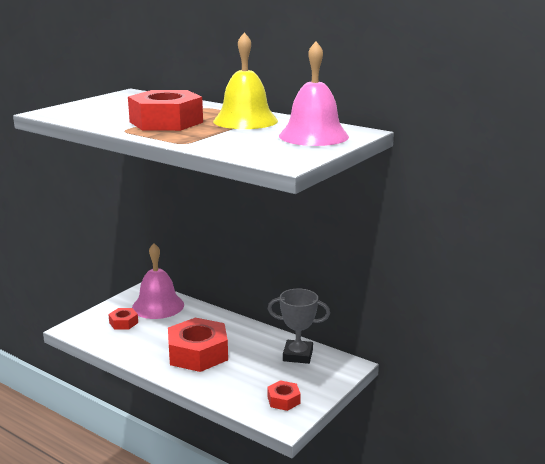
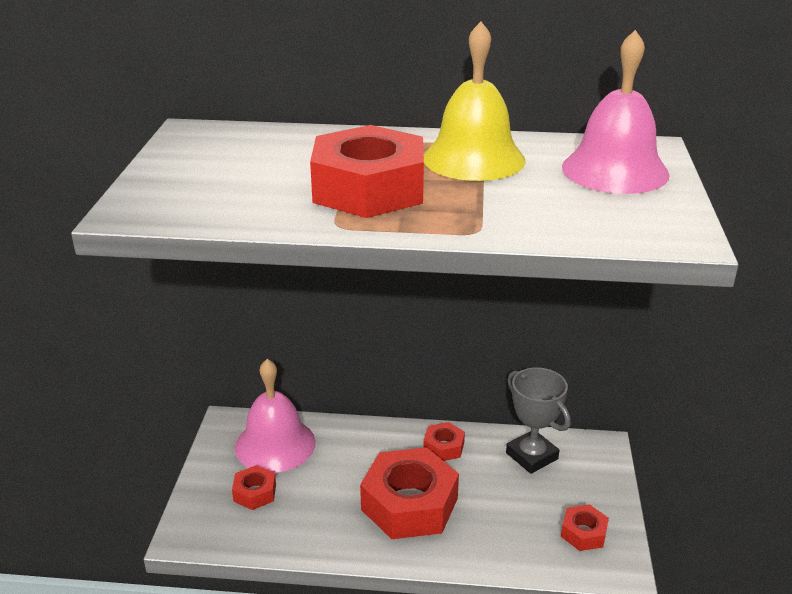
camera: 30 degrees left, 10 degrees up
grey trophy [268,289,330,364] -> grey trophy turned 75 degrees clockwise [506,367,571,474]
none -> red nut [423,422,465,461]

